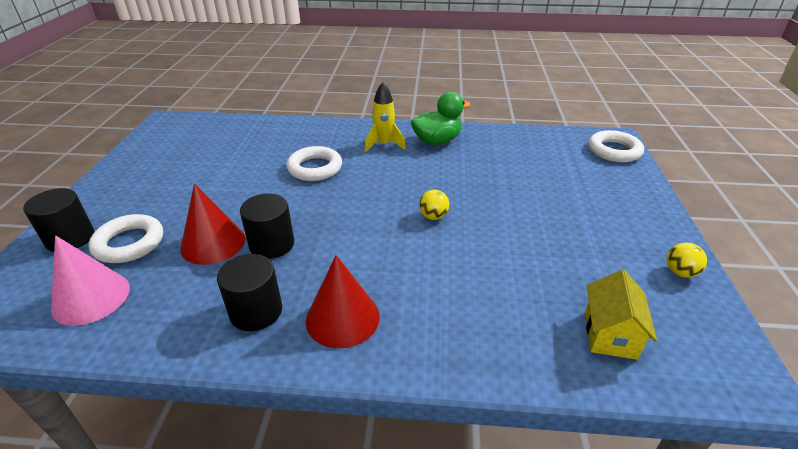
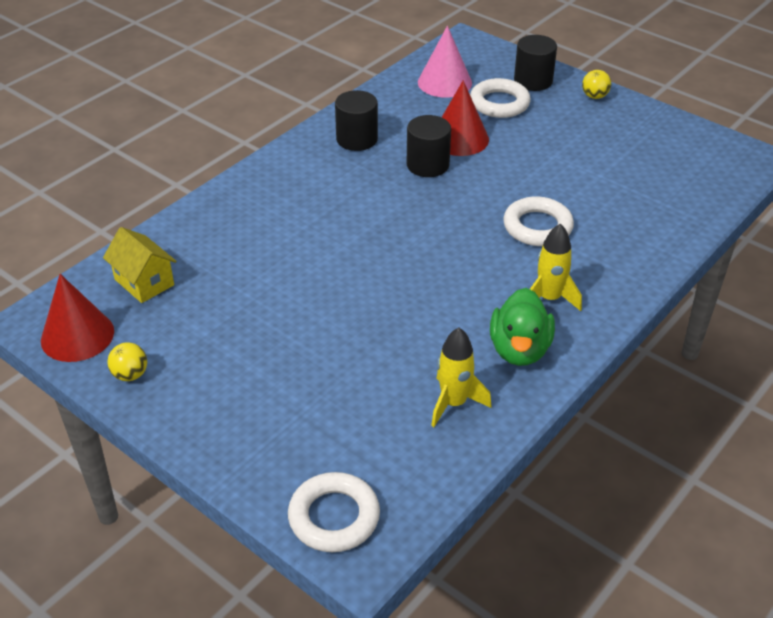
camera: 125 degrees right, 5 degrees up
red cone [306,255,380,348] -> red cone moved to [41,274,114,362]
yellow ball [419,190,449,220] -> yellow ball moved to [582,70,611,99]
none -> yellow rocket [431,328,491,427]

